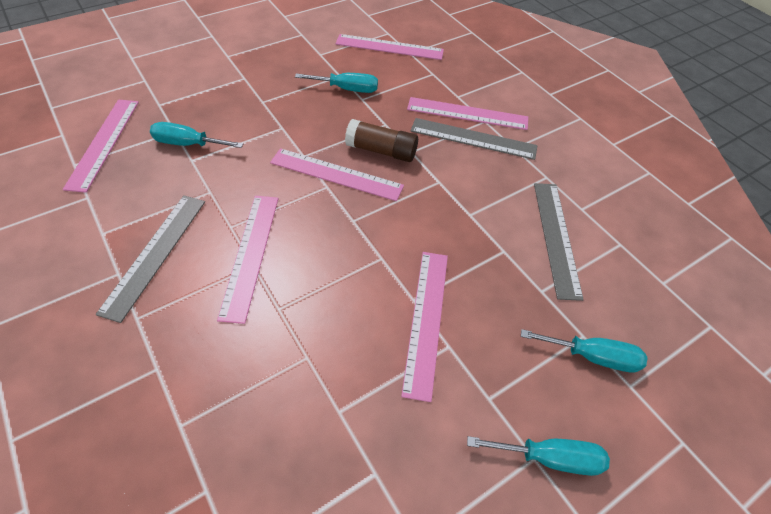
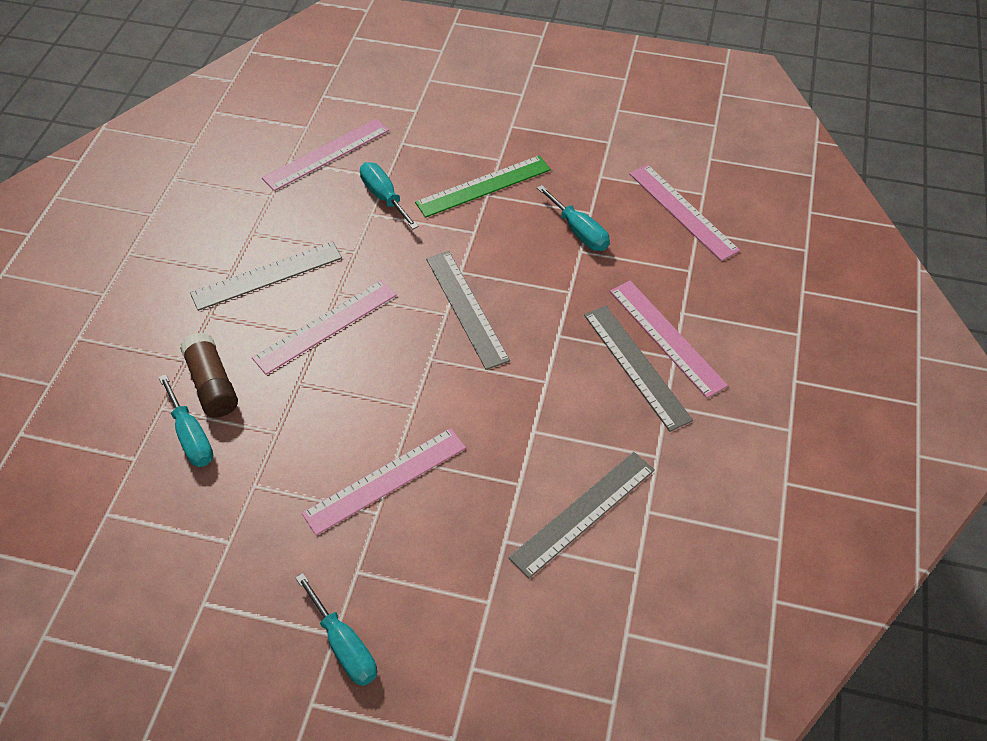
camera: 50 degrees right, 0 degrees up
pink ruler [270,148,404,201] -> grey ruler [426,251,510,370]
brown glue stick [345,119,418,162] -> brown glue stick moved to [180,332,238,418]
turquoise screwdriver [521,329,648,373] -> turquoise screwdriver moved to [158,374,213,467]
none -> green ruler [415,155,551,218]

